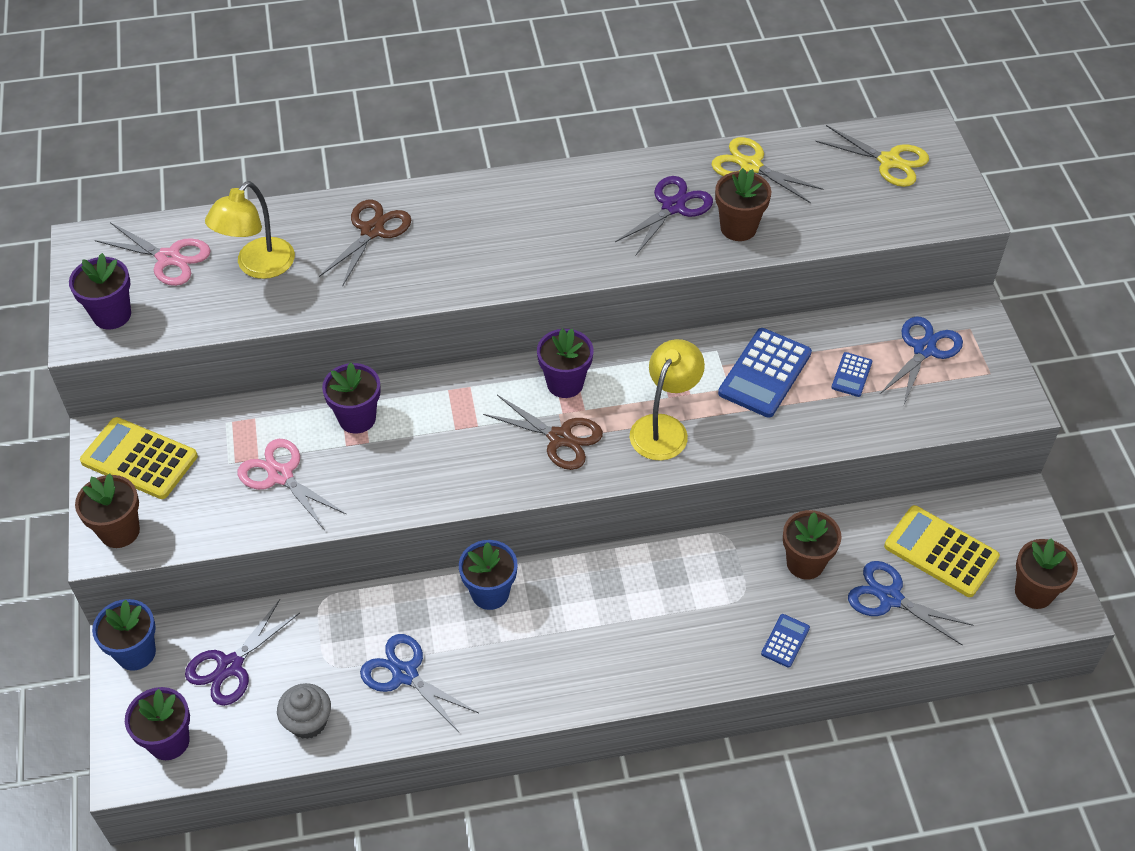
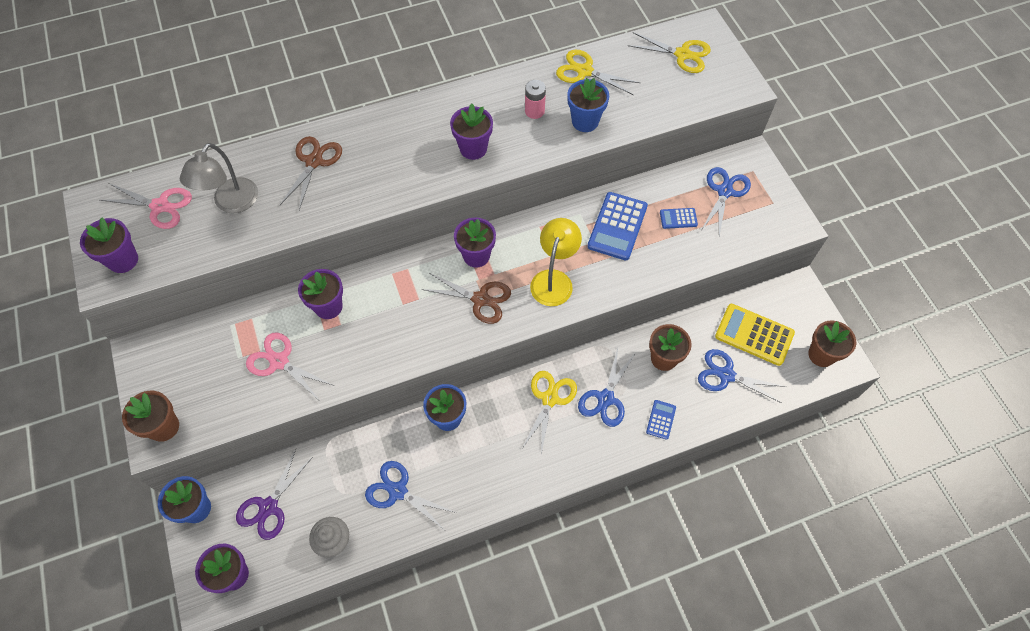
camera: 10 degrees left, 10 degrees up
yellow calculator [80,417,198,499] -> none
yellow lamp [205,181,295,279] -> grey lamp [180,143,258,213]
purple scissors [615,176,713,255] -> pink battery [525,80,546,119]
brown flower pot [715,168,771,241] -> blue flower pot [567,78,609,132]
blue calculator [831,352,872,397] -> blue calculator turned 75 degrees clockwise [660,208,698,229]
none -> purple flower pot [450,104,493,160]
none -> yellow scissors [523,371,577,454]
none -> blue scissors [578,348,635,427]

